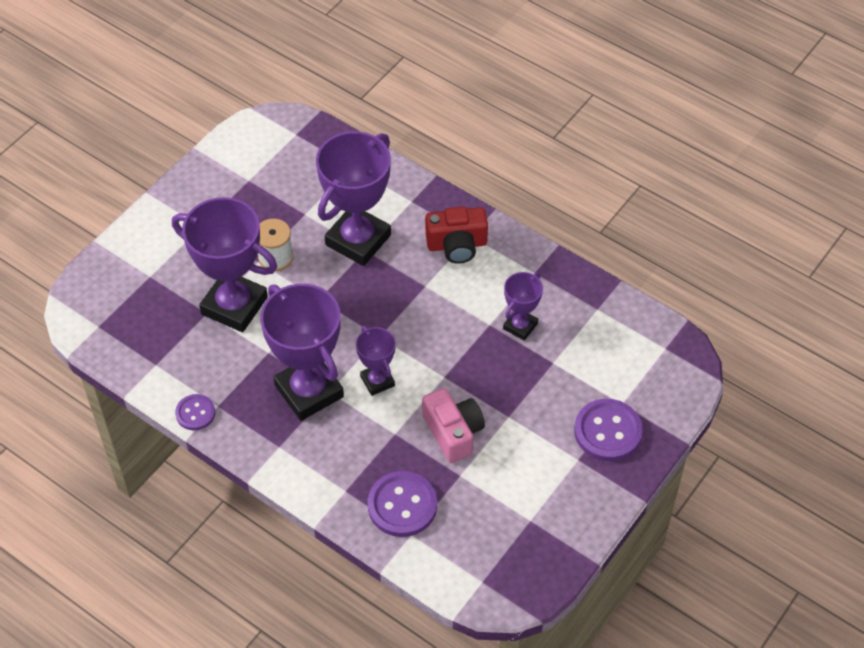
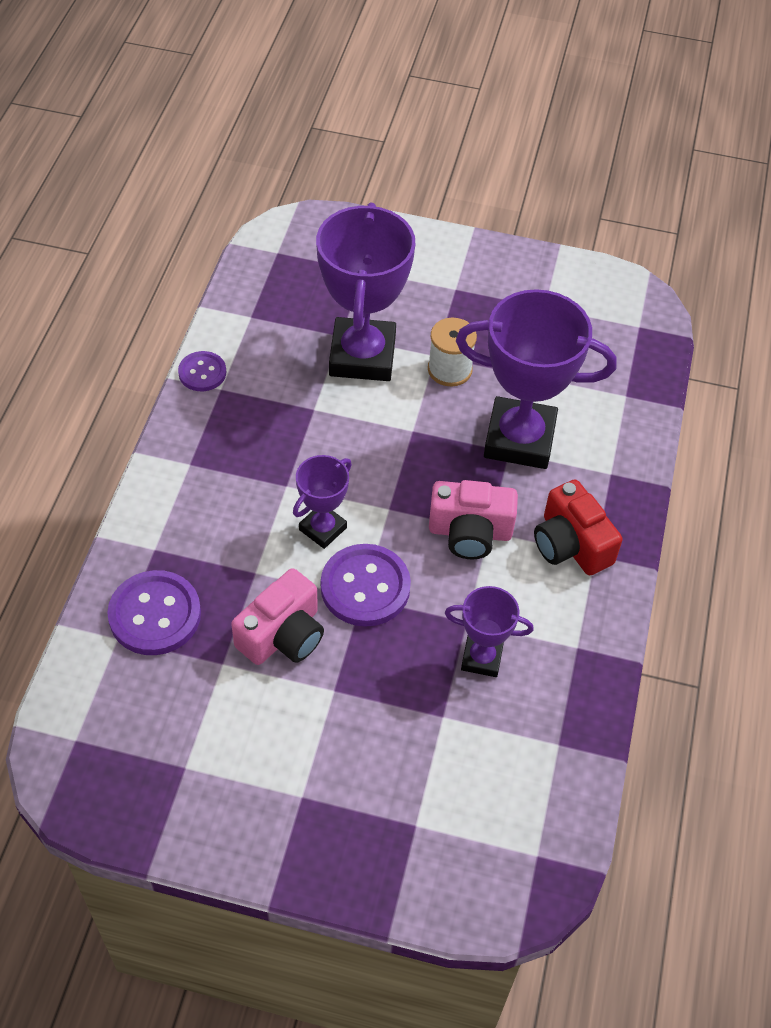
camera: 65 degrees right, 0 degrees up
purple trophy [260,284,344,421] -> none
purple button [574,399,643,461] -> purple button moved to [321,544,411,627]
none -> pink camera [429,480,518,559]

